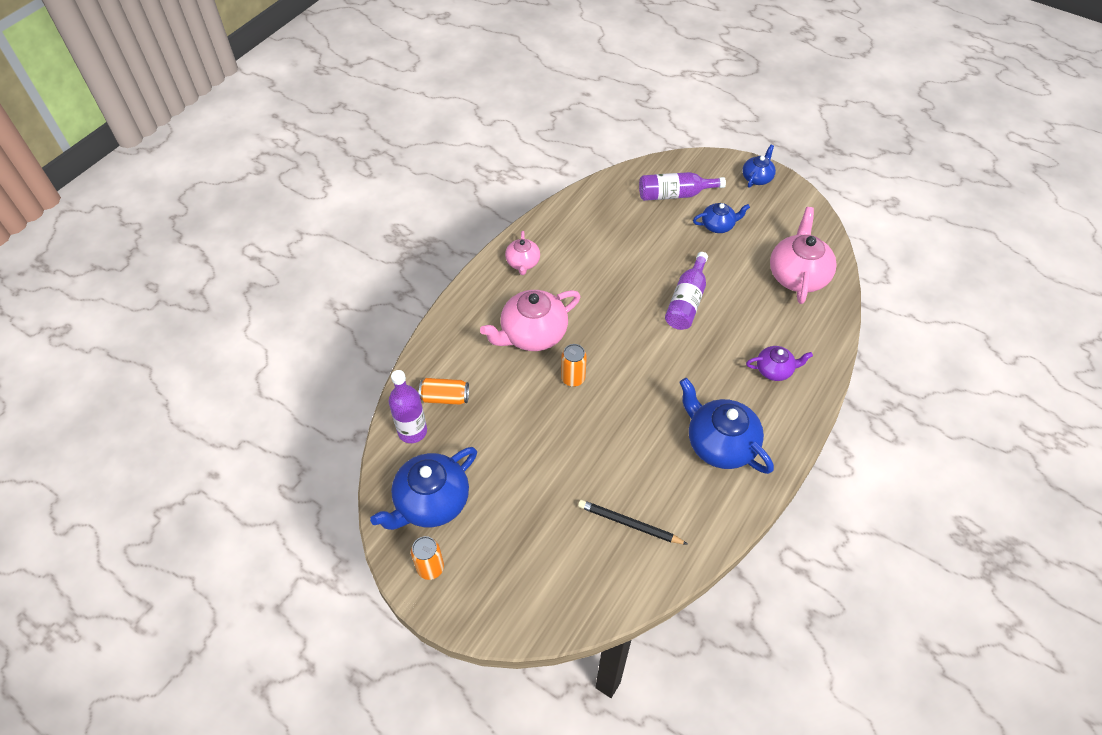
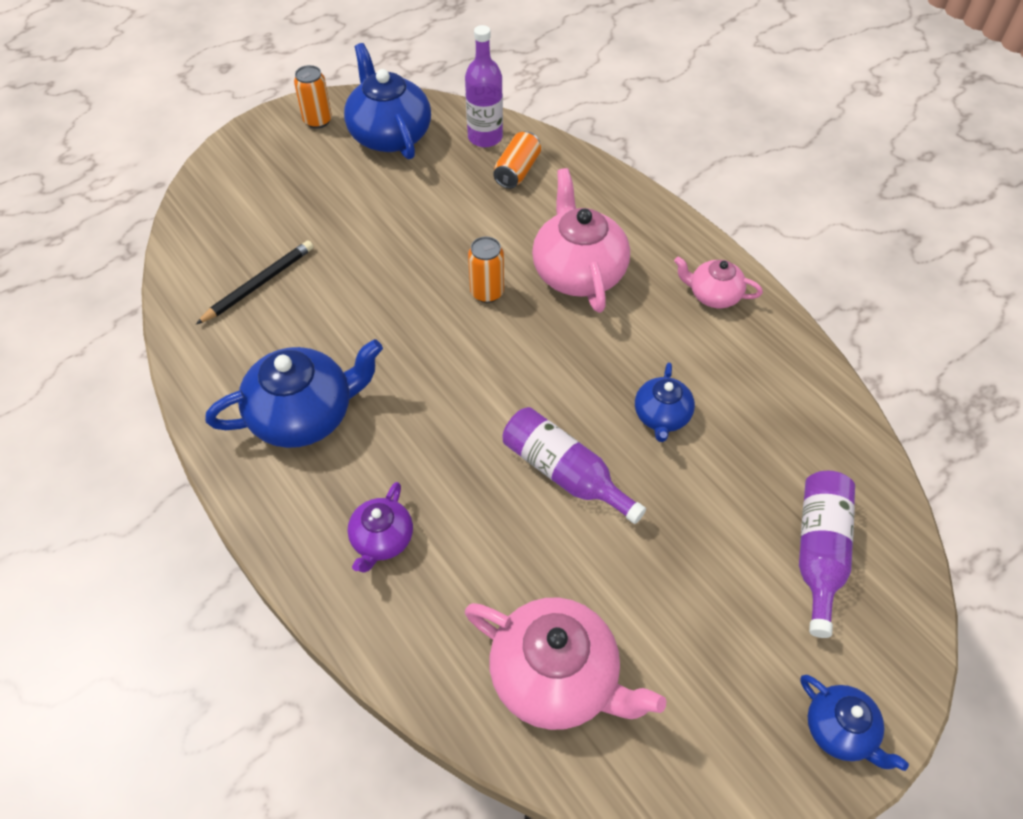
camera: 110 degrees right, 0 degrees up
blue teapot [693,203,750,233] -> blue teapot moved to [635,362,695,442]

